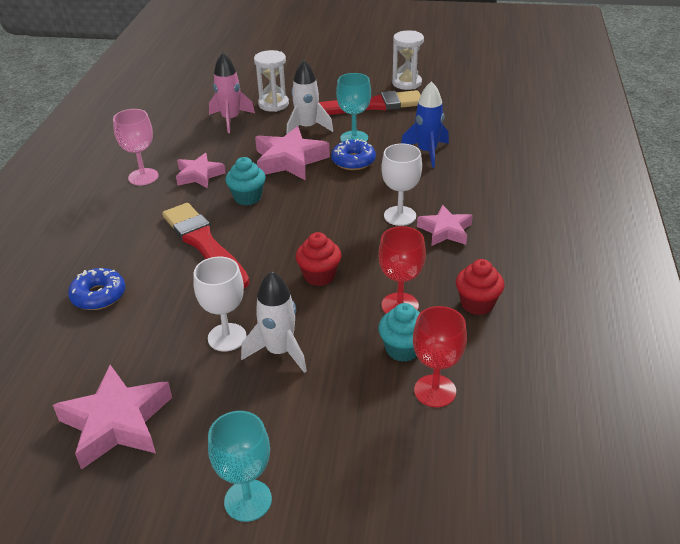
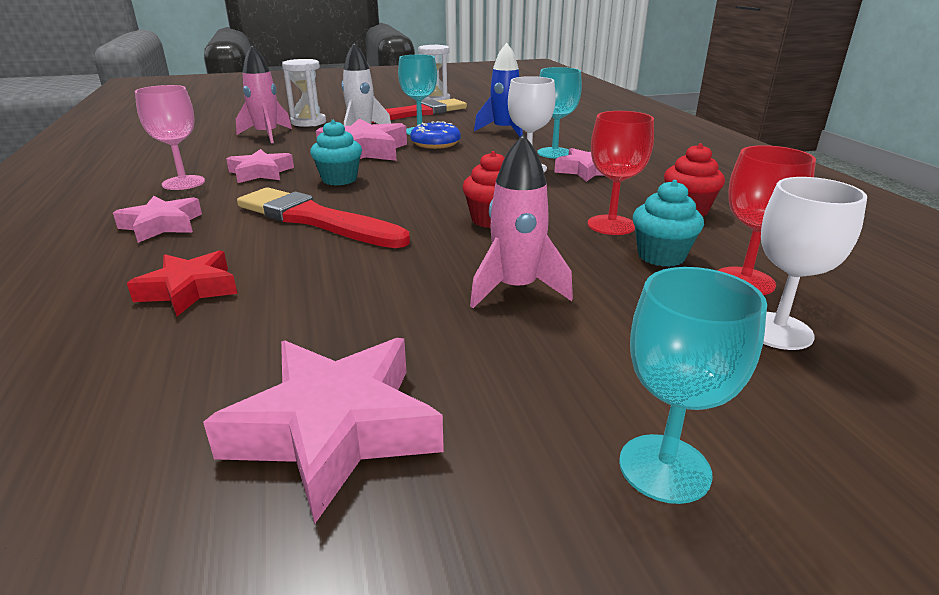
camera: 25 degrees left, 10 degrees down
blue donut [68,268,125,310] -> red star [127,250,238,316]
white goblet [193,257,247,352] -> white goblet moved to [761,177,867,350]
white rocket [241,271,307,373] -> pink rocket [470,134,573,308]
none -> pink star [113,196,202,243]
none -> turquoise goblet [537,67,582,158]

